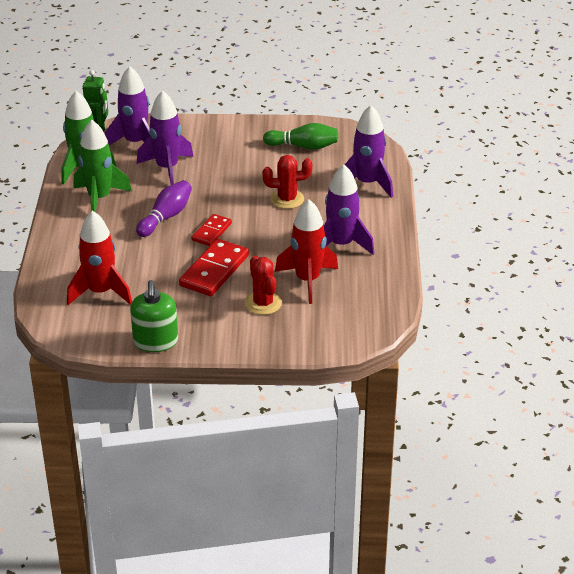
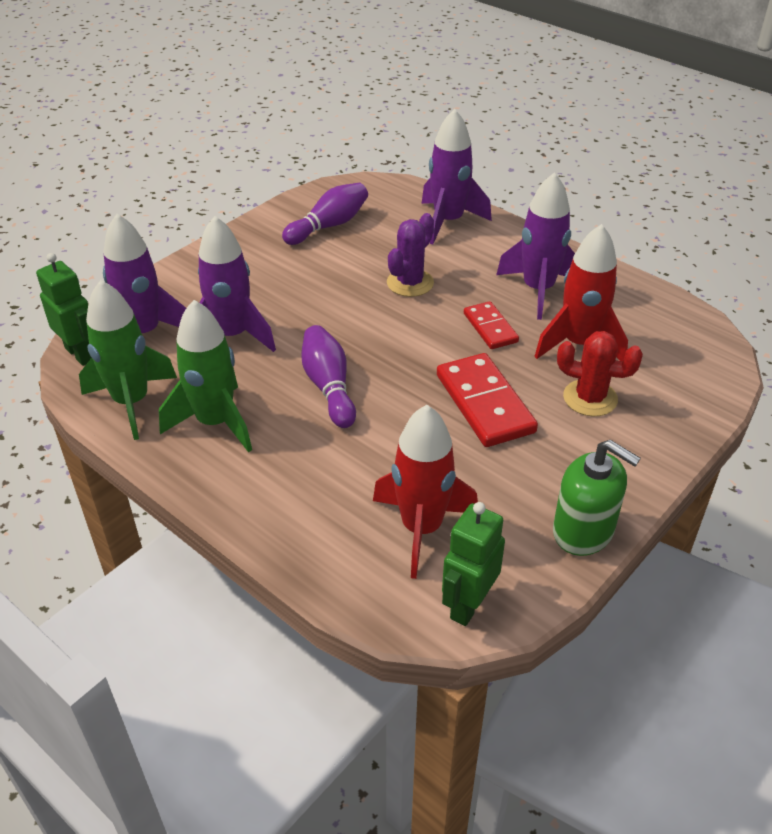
camera: 50 degrees left, 5 degrees up
red domino [192,214,232,246] -> red domino moved to [464,301,519,349]
red cactus [262,155,312,209] -> purple cactus [387,213,434,297]
green bowling pin [263,123,338,150] -> purple bowling pin [282,183,368,245]
none -> green robot [442,502,505,626]

